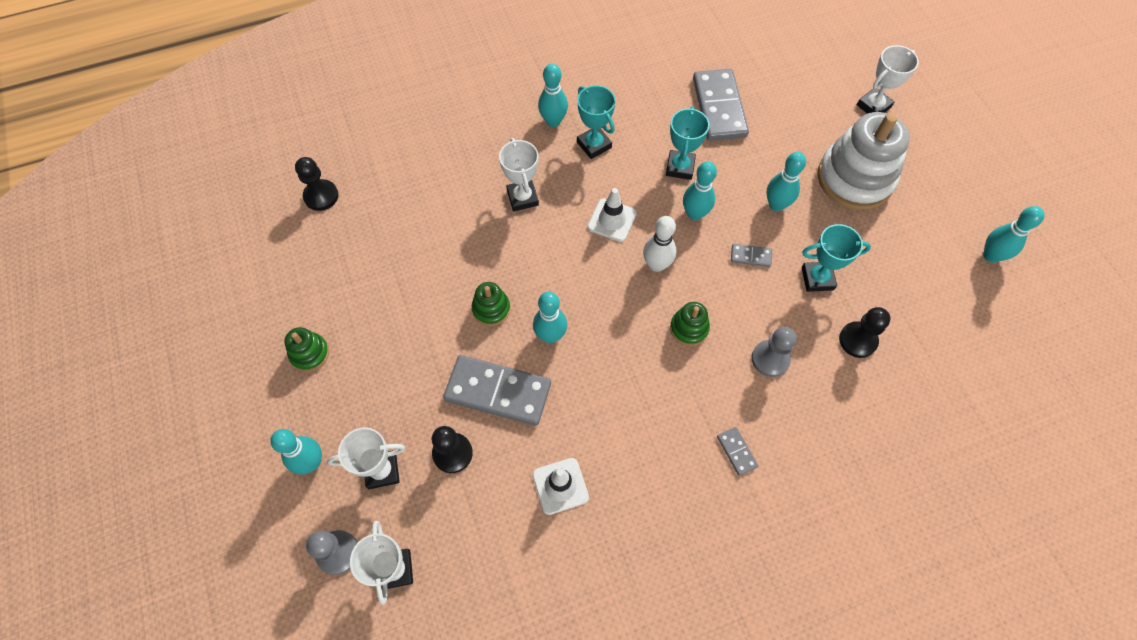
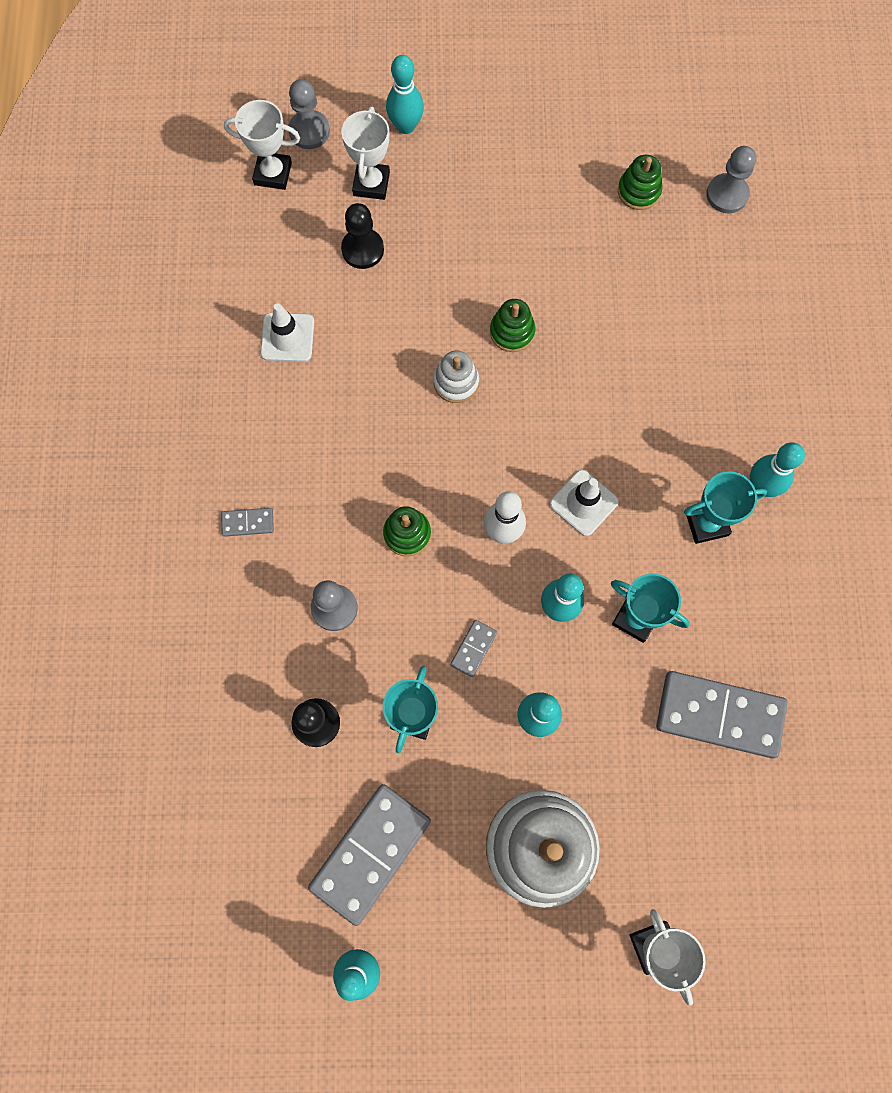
camera: 110 degrees right, 10 degrees up
green stacking toy [284,327,329,372] -> green stacking toy moved to [618,155,662,210]
black pawn [295,157,339,211] -> grey pawn [706,146,757,213]
grey domino [443,355,551,426] -> grey domino moved to [308,784,431,926]
white trophy [499,138,539,211] -> none
turquoise bowling pin [533,292,567,343] -> white stacking toy [433,350,479,403]

